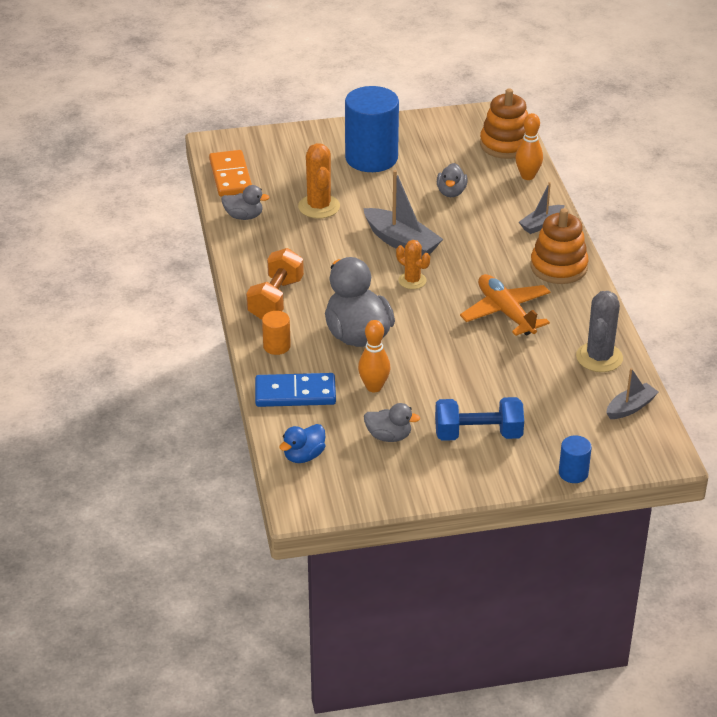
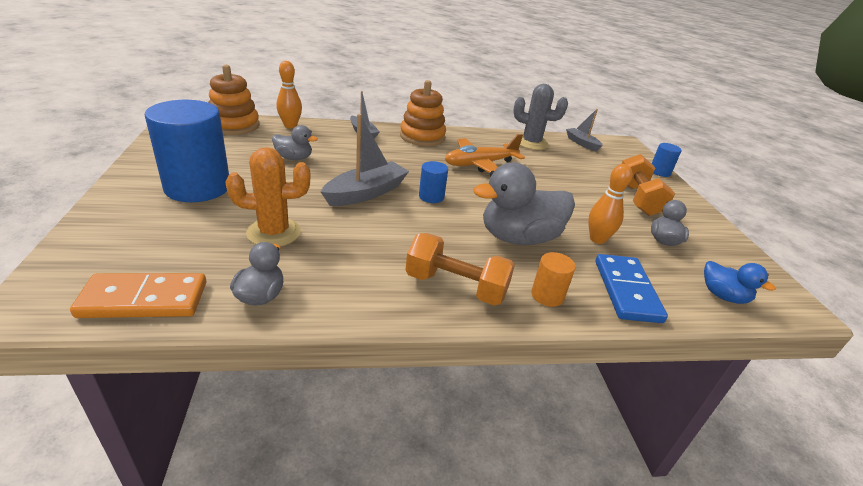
camera: 90 degrees left, 5 degrees down
orange cactus [396,240,430,289] -> blue cylinder [419,161,448,203]
blue dumbbell [435,397,524,441] -> orange dumbbell [622,154,675,216]

